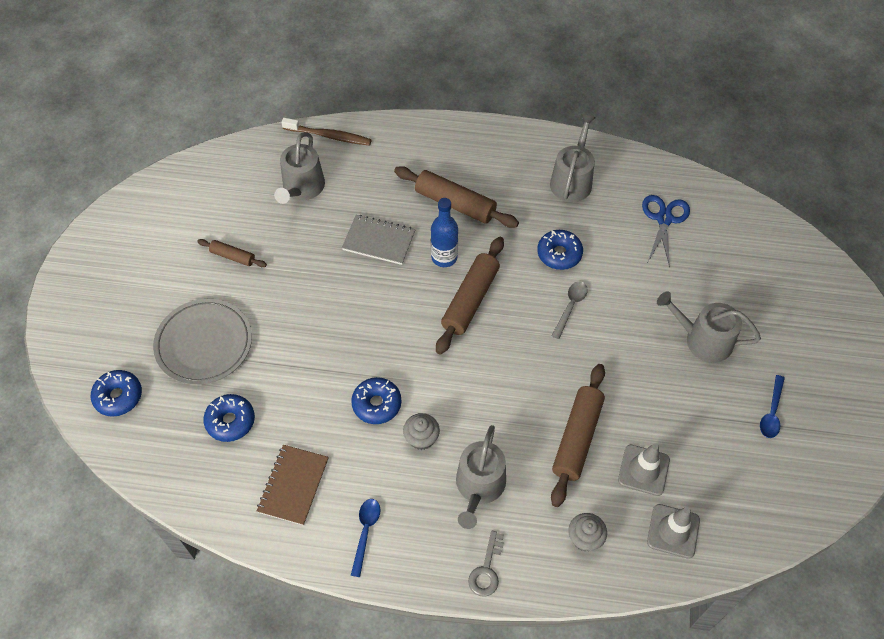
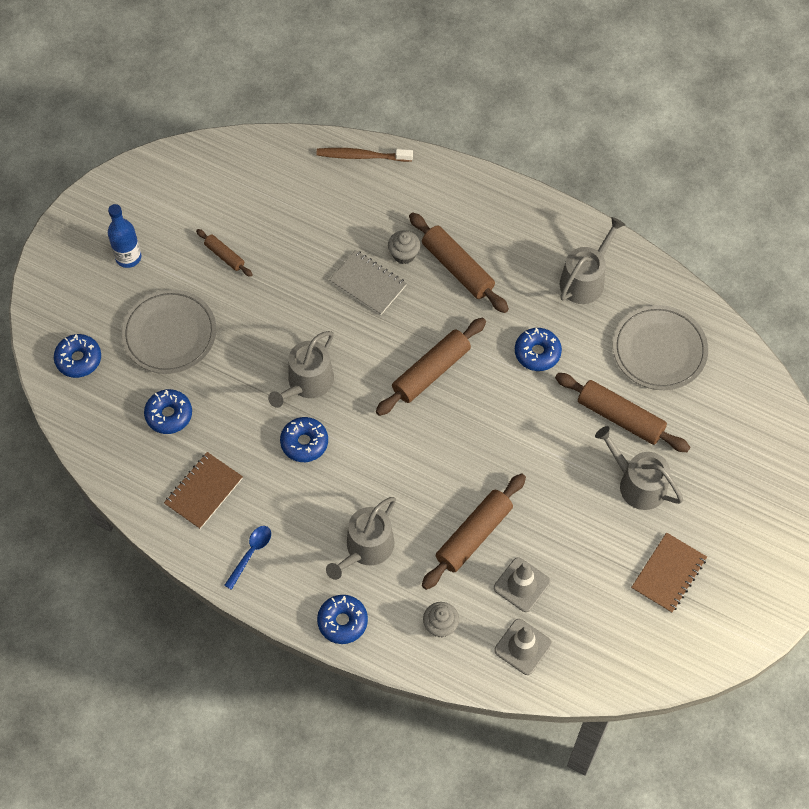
camera: 20 degrees right, 5 degrees up
grey watering can [274,132,325,204] -> grey watering can moved to [268,331,334,408]
brown toothbrush [281,118,372,146] -> brown toothbrush turned 150 degrees clockwise [316,148,413,162]
grey cupcake [403,413,440,450] -> grey cupcake moved to [388,230,420,264]
blue bottle [431,198,458,267] -> blue bottle moved to [108,204,141,268]
grey key [468,531,504,597] -> blue donut [317,595,368,644]
grey spoon [552,282,588,339] -> none
blue scissors [642,195,690,267] -> grey plate [613,305,708,390]
blue spoon [760,375,785,438] -> brown notebook [631,532,707,613]
none -> brown rolling pin [555,373,690,452]

